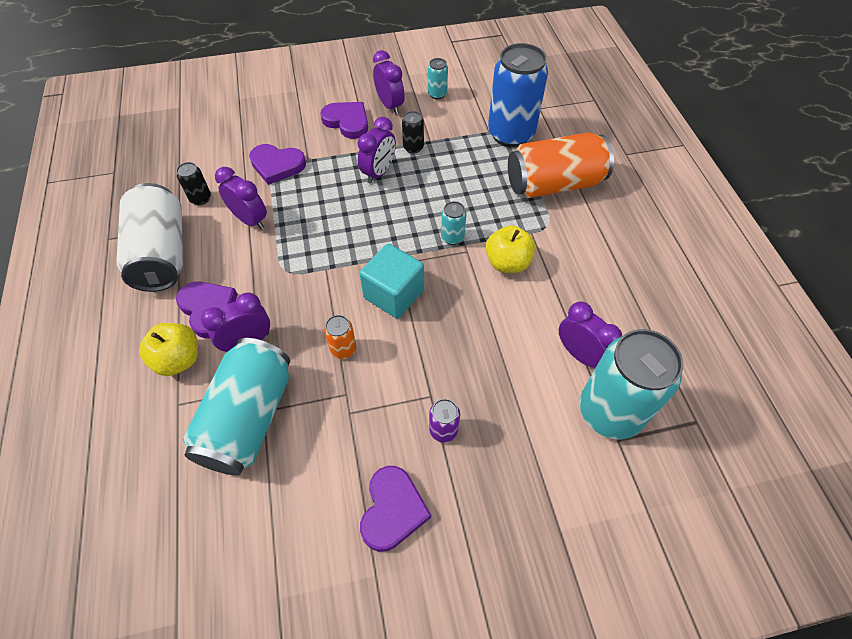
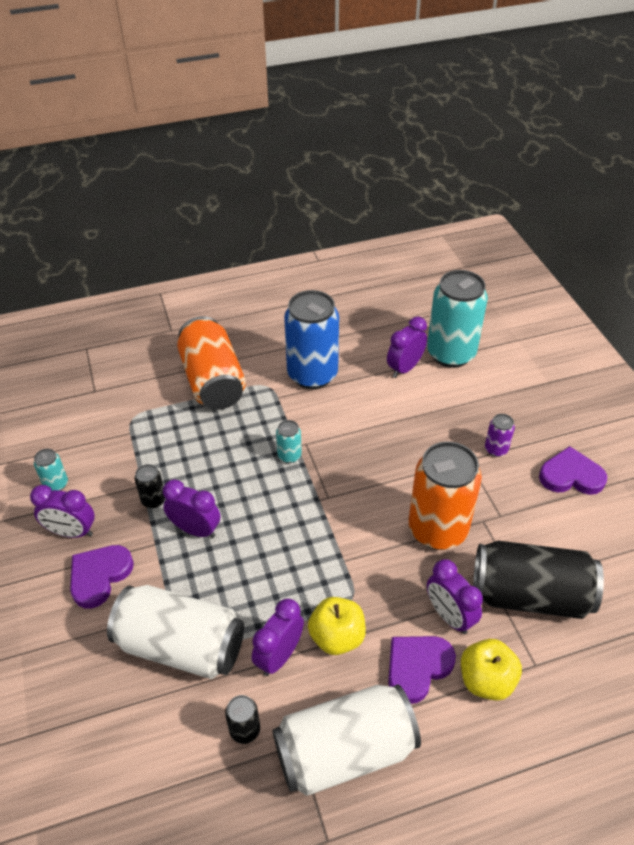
camera: 95 degrees left, 10 degrees down
turquoise can [183,338,290,475] -> black can [473,541,604,619]
purple heart [249,144,306,185] -> white can [107,585,244,679]
orange can [324,315,356,359] -> orange can [409,442,482,550], size x2.32
turquoise cube [360,244,424,319] -> none
purple clock [373,50,405,115] -> purple clock turned 135 degrees counterclockwise [30,485,95,538]
yellow apple [486,225,535,273] -> yellow apple moved to [308,597,366,655]
blue can [488,43,548,147] -> blue can moved to [284,290,339,389]

